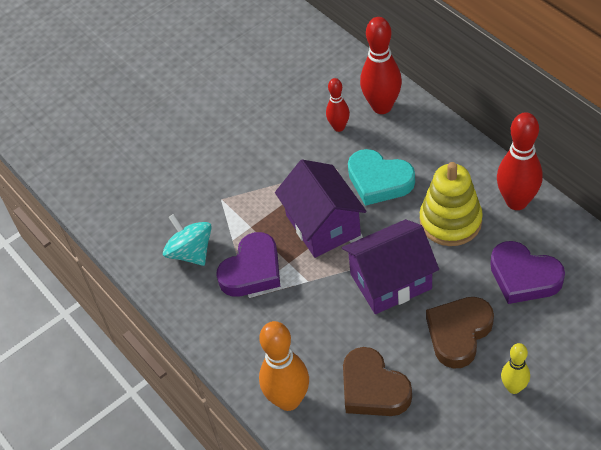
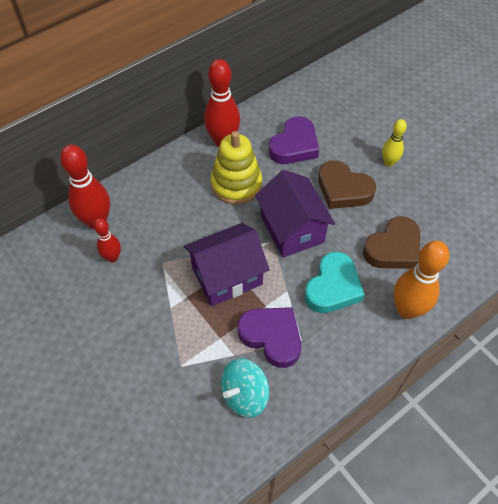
camera: 95 degrees left, 5 degrees up
turquoise heart [348,149,415,206] -> turquoise heart moved to [304,252,364,313]

